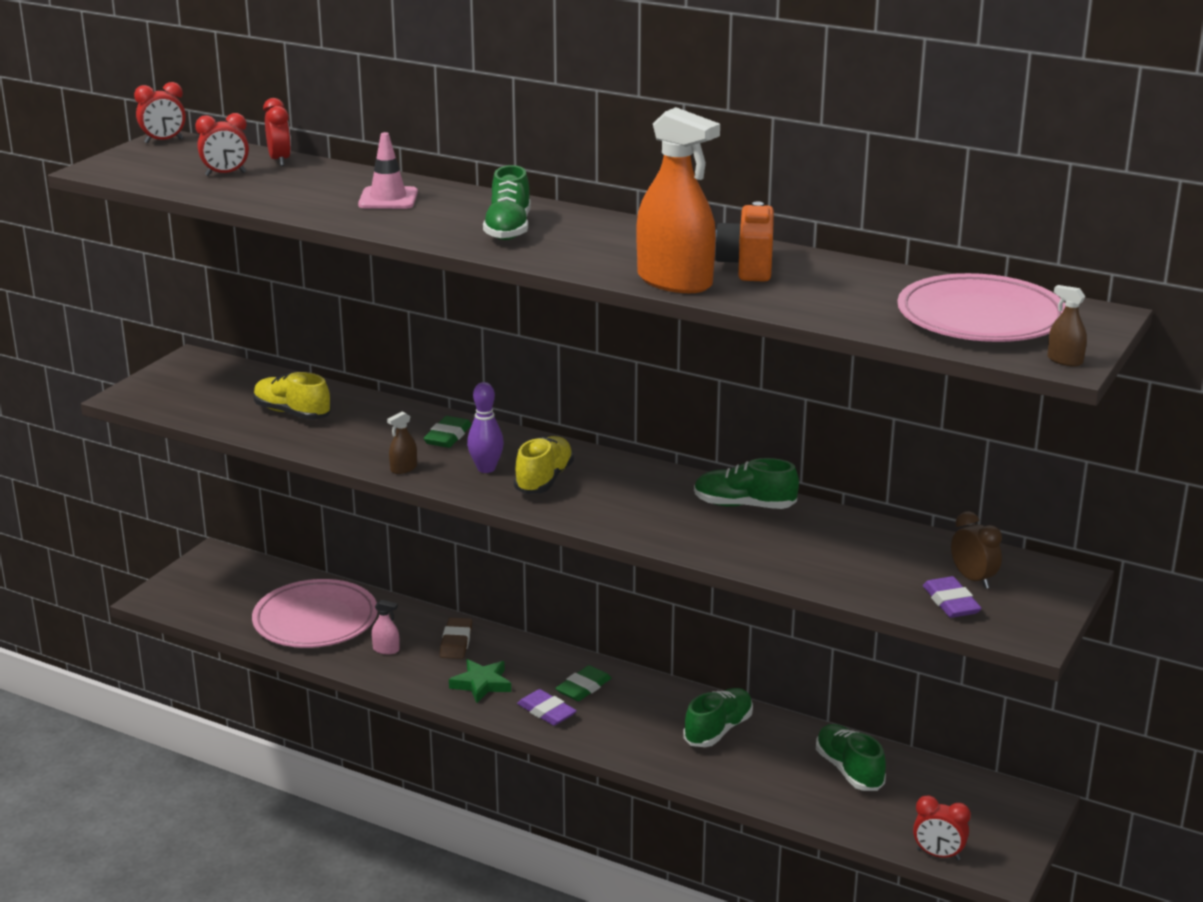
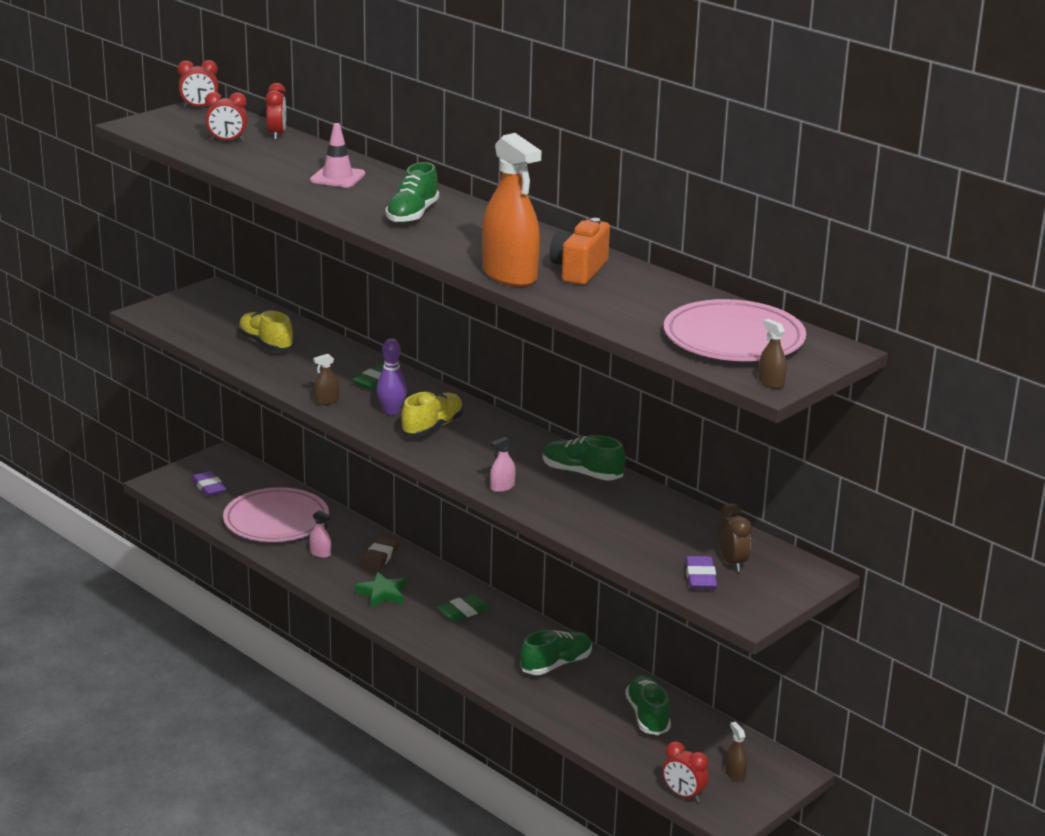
camera: 15 degrees right, 0 degrees up
purple eraser [517,689,577,726] -> purple eraser moved to [192,471,226,497]
none -> pink spray bottle [490,437,516,492]
none -> brown spray bottle [725,722,747,782]

